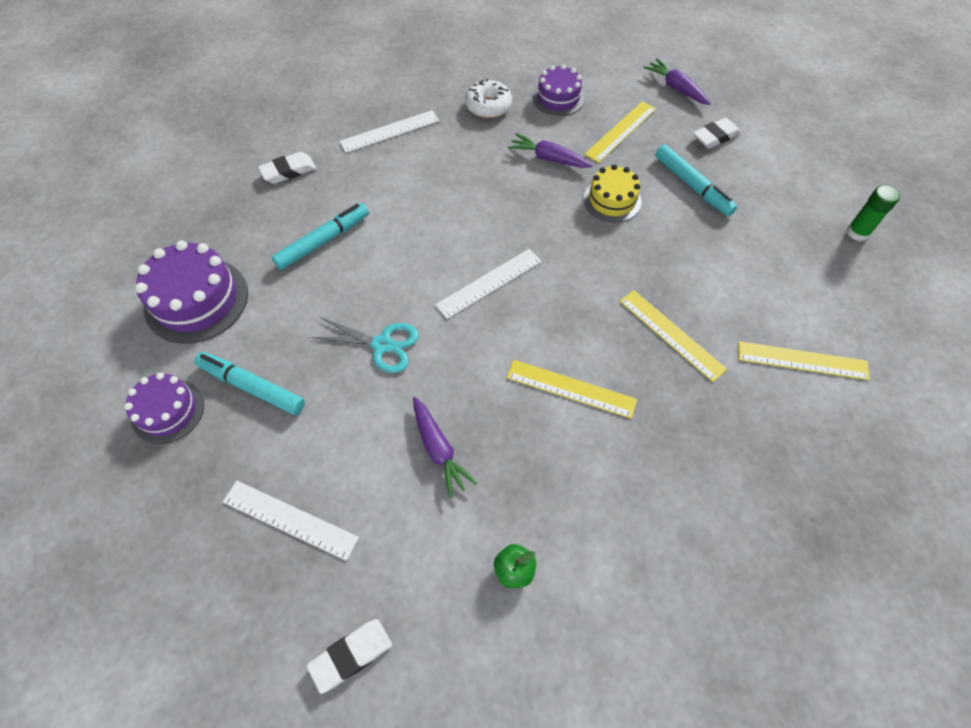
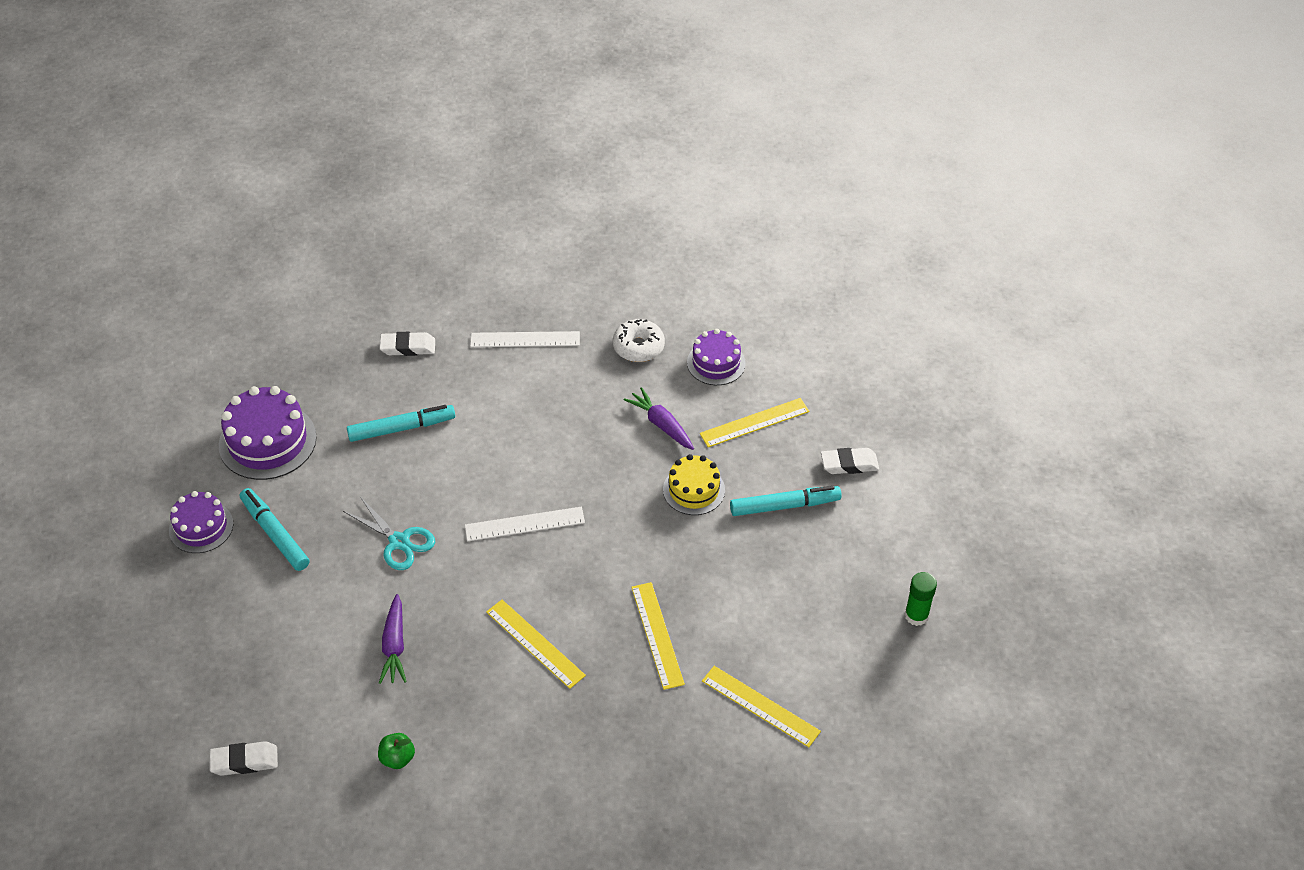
camera: 25 degrees right, 10 degrees down
white ruler [223,481,359,561] -> none
purple carrot [643,59,711,105] -> none
turquoise marker [655,145,737,216] -> turquoise marker turned 90 degrees counterclockwise [730,486,842,516]

